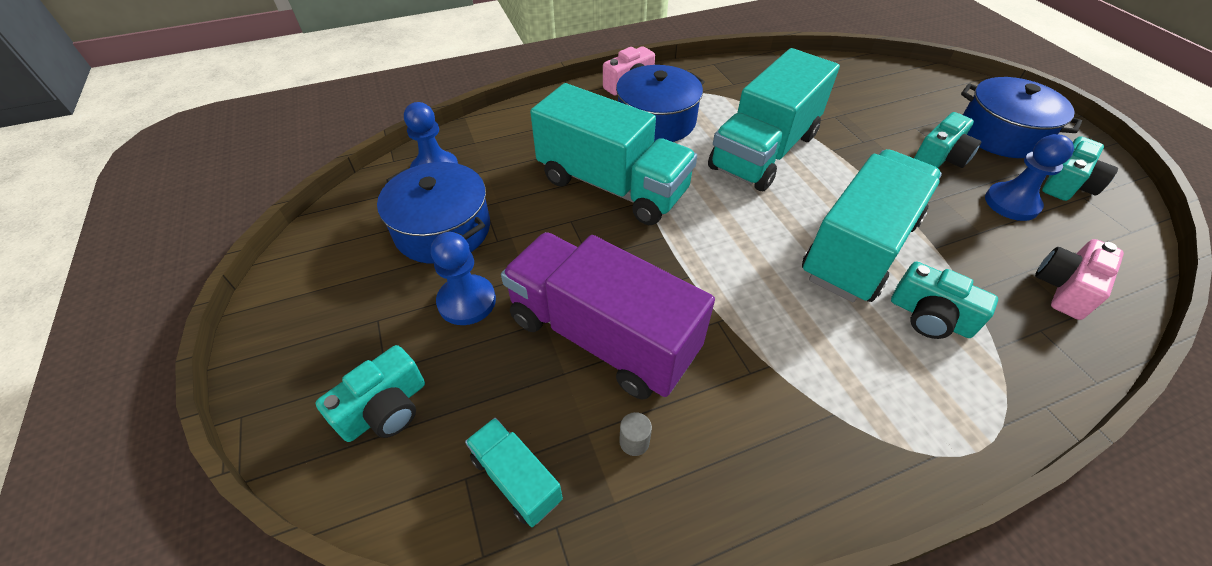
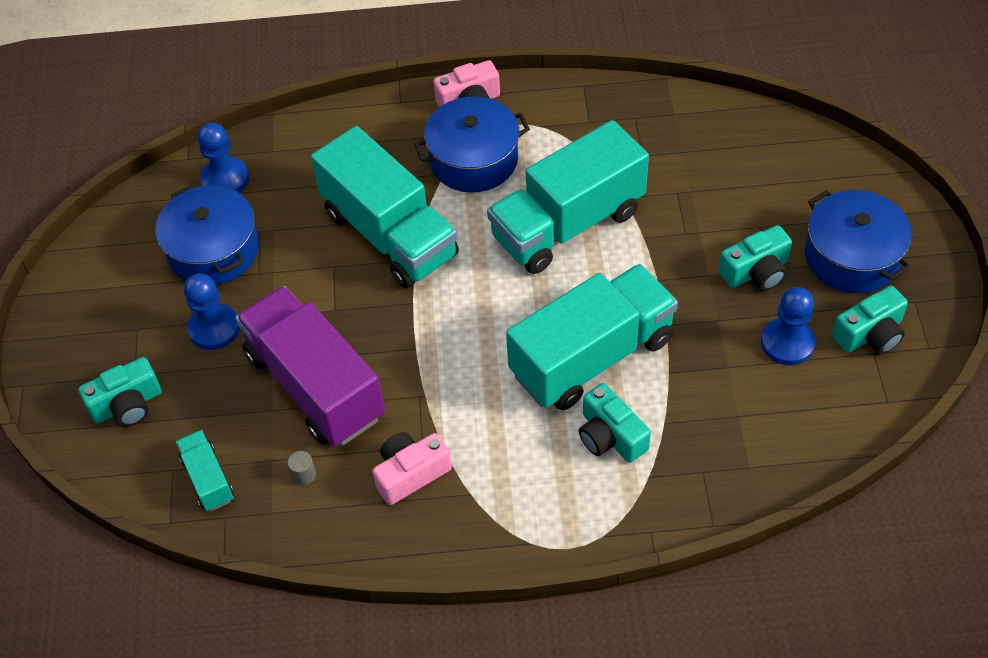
camera: 20 degrees right, 5 degrees up
pink camera [1035,239,1124,320] -> pink camera moved to [372,432,452,505]

